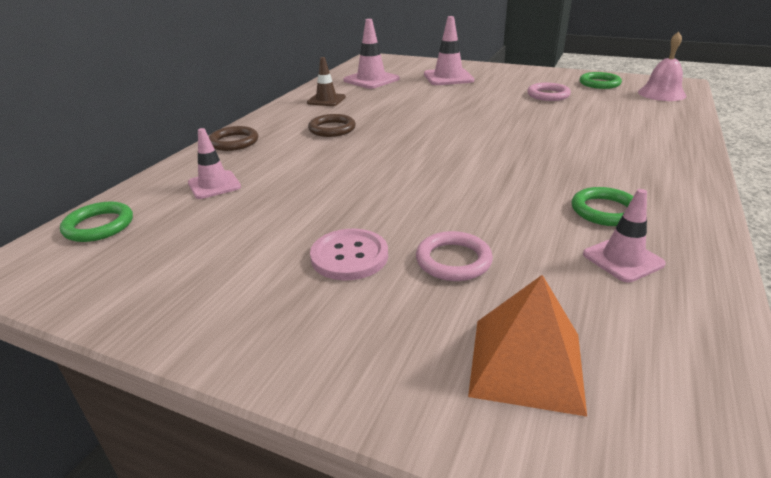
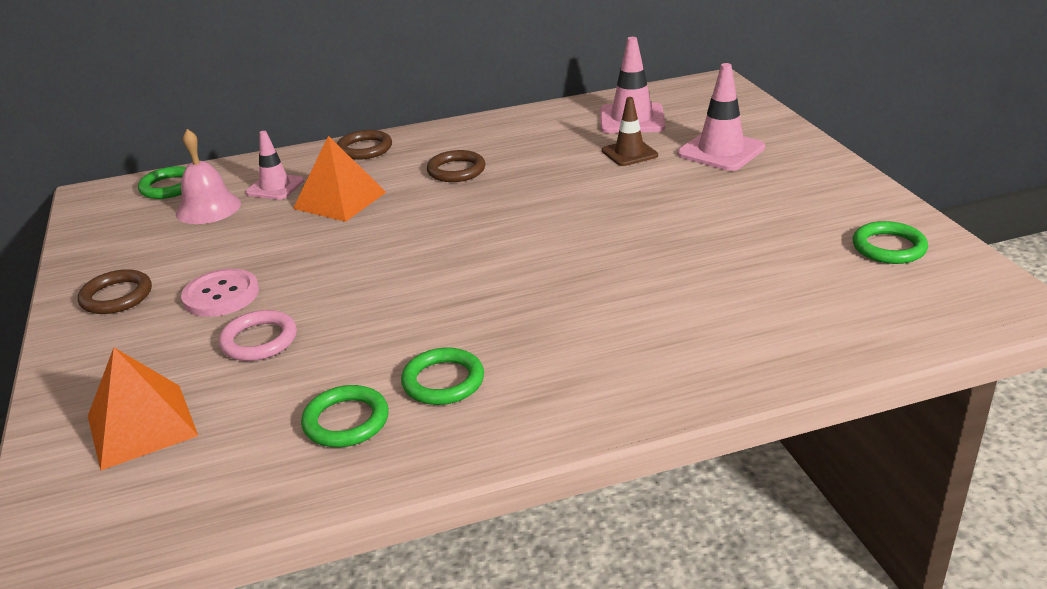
camera: 50 degrees right, 0 degrees up
brown traffic cone [307,57,346,106] -> brown traffic cone moved to [602,97,658,166]
pink ring [527,83,571,101] -> none
pink traffic cone [583,189,666,283] -> green ring [301,385,389,447]
pink bell [638,31,686,101] -> pink bell moved to [176,129,241,224]
none -> brown ring [78,269,152,314]
none -> orange pyramid [293,136,386,222]

